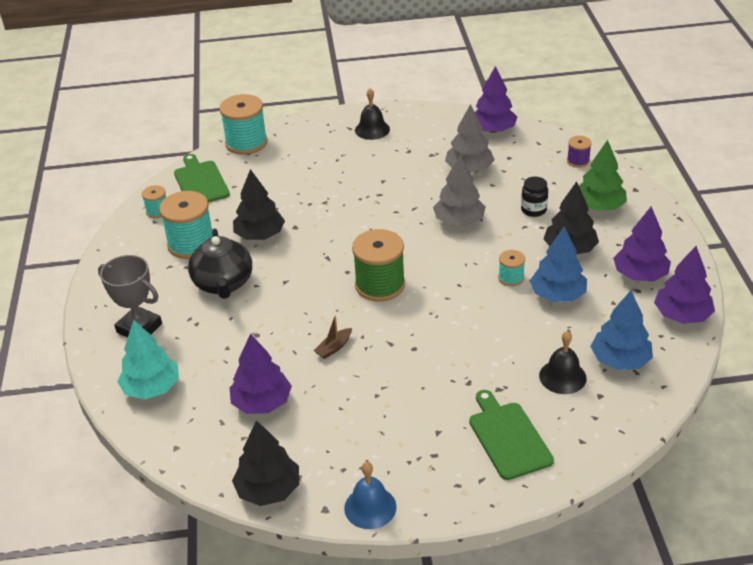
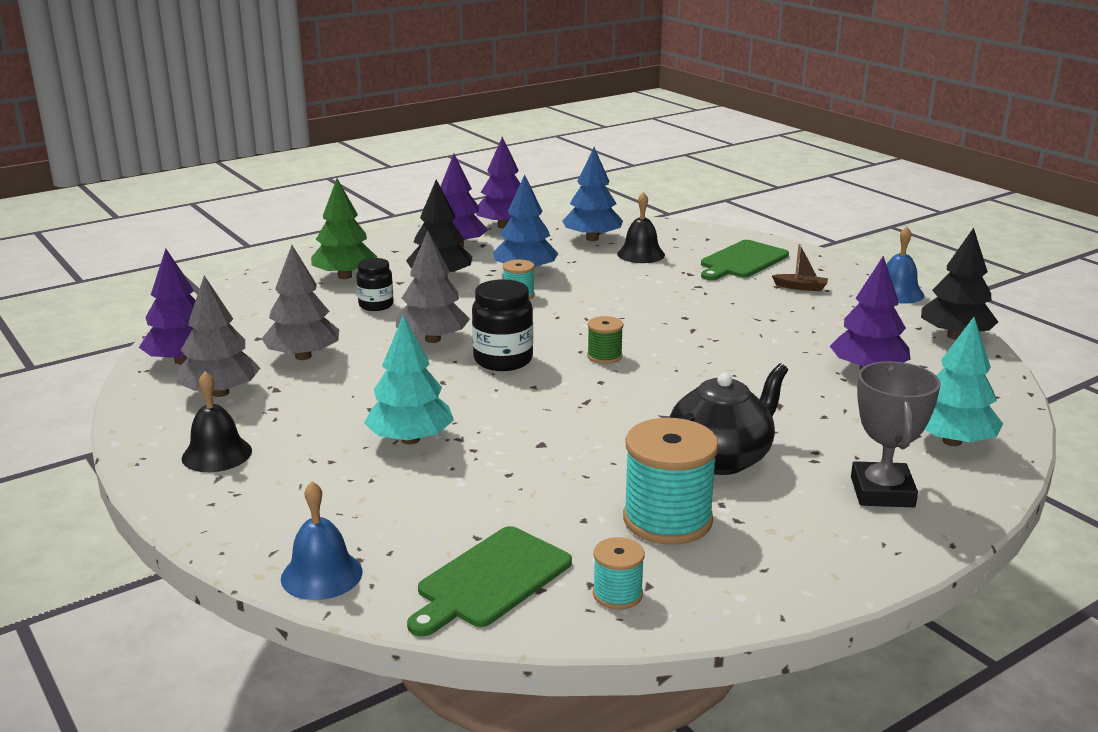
camera: 120 degrees left, 15 degrees down
turquoise spool [219,94,268,155] -> blue bell [281,481,363,600]
black tree [233,169,285,240] -> none
brown boat [313,316,352,359] -> brown boat moved to [772,244,828,291]
green spool [352,229,405,302] -> green spool [587,316,623,364], size x0.51
purple spool [567,136,592,168] -> none
none -> grey tree [176,276,260,397]
none -> turquoise tree [364,315,454,444]
none -> black jar [472,279,533,371]

